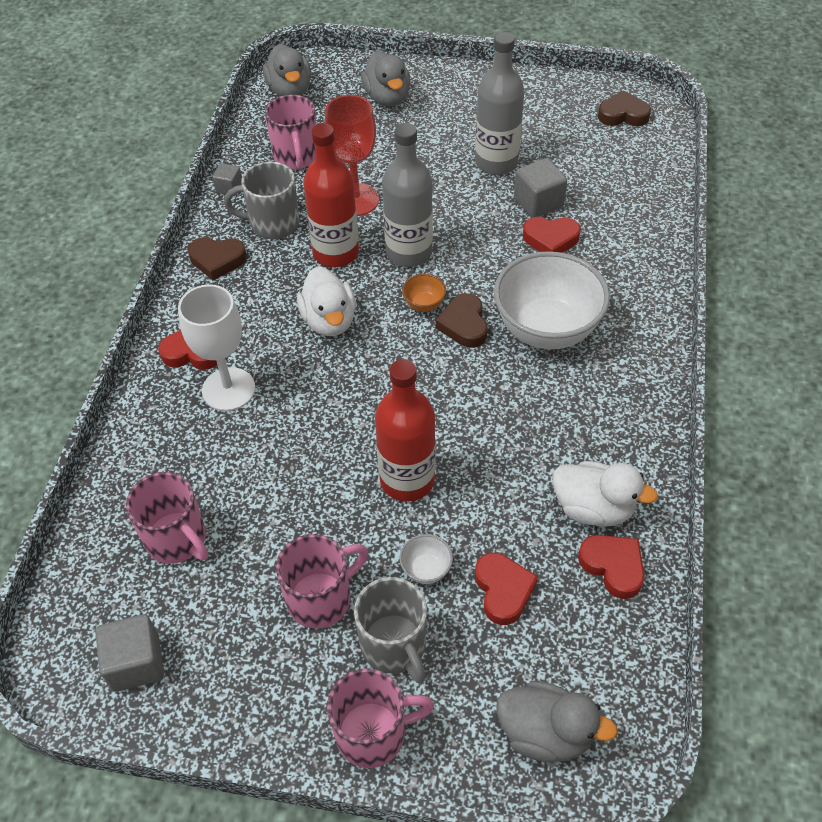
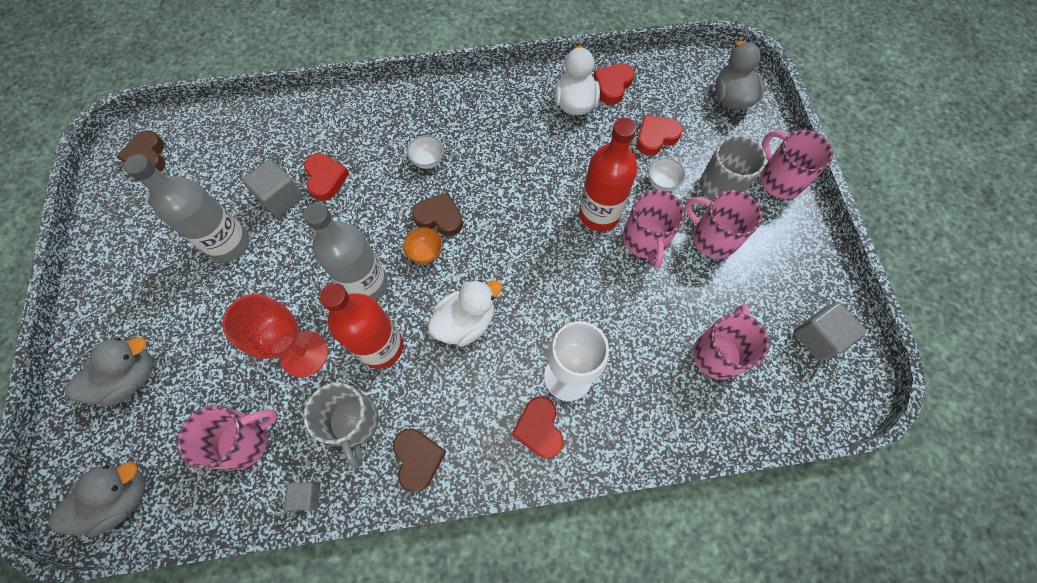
camera: 110 degrees left, 15 degrees up
brown heart [436,293,488,348] -> brown heart turned 135 degrees counterclockwise [412,192,463,236]
white bowl [494,251,610,349] -> white bowl [407,135,444,169], size x0.40
none -> pink mug [623,189,685,269]

